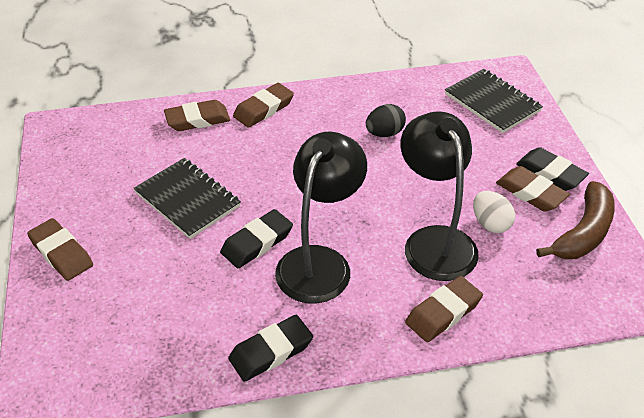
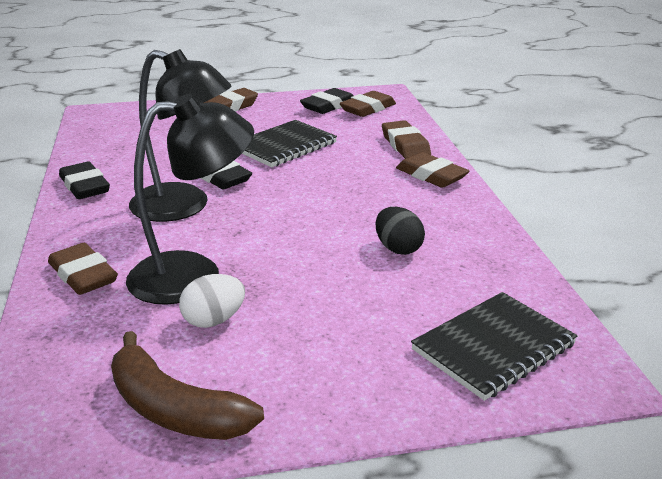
camera: 90 degrees right, 15 degrees down
brown eraser [496,166,570,212] -> brown eraser moved to [340,91,396,117]
black eraser [516,147,589,191] -> black eraser moved to [300,88,354,114]

